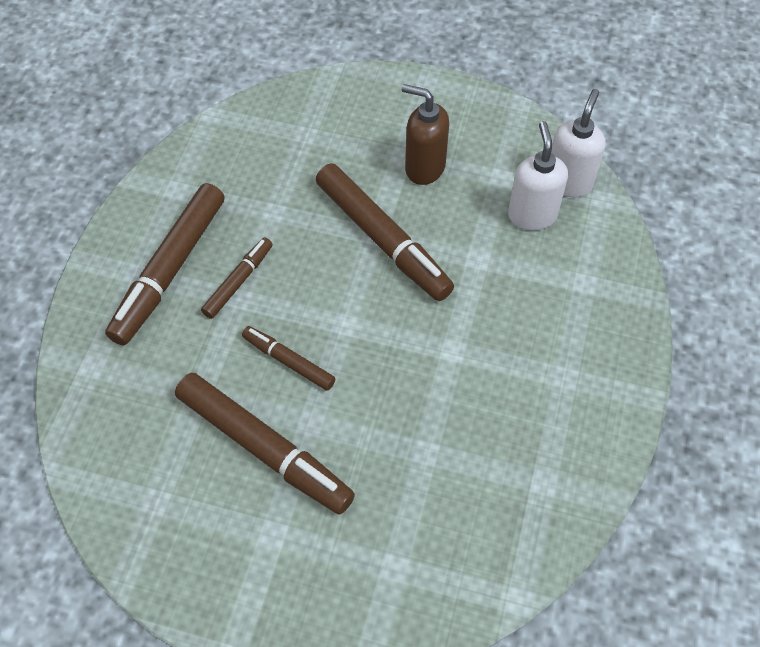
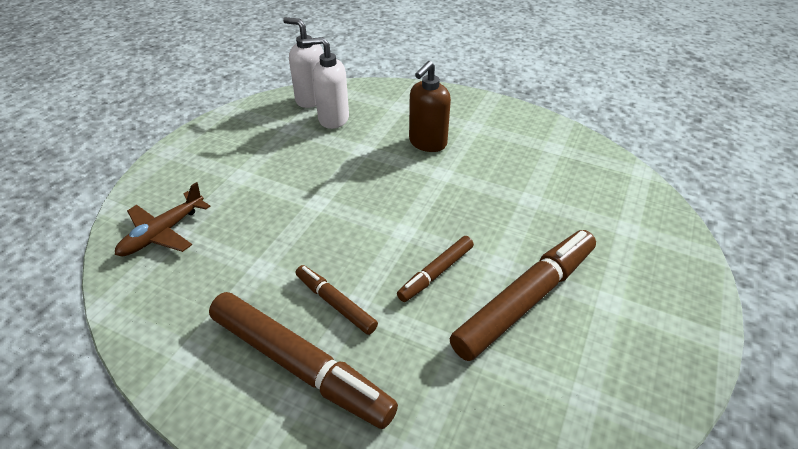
camera: 80 degrees left, 15 degrees down
brown marker [316,163,454,301] -> none
brown soap dispenser [402,84,449,185] -> brown soap dispenser moved to [409,61,451,152]
none -> brown plane [115,182,211,256]

